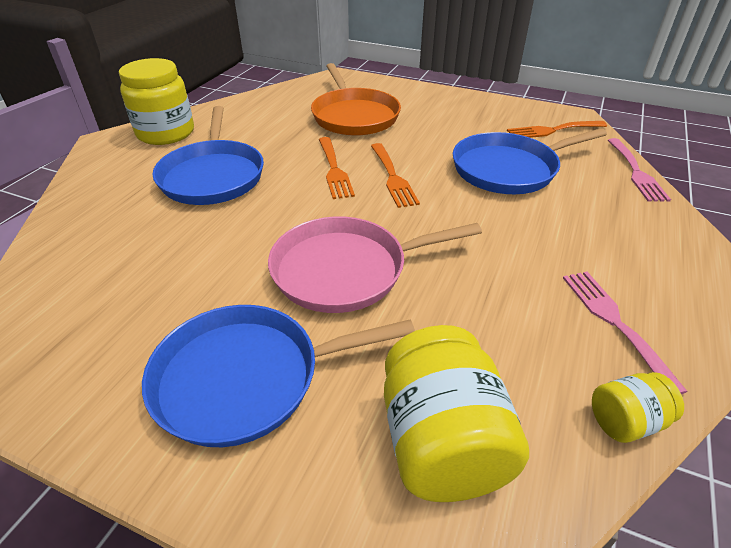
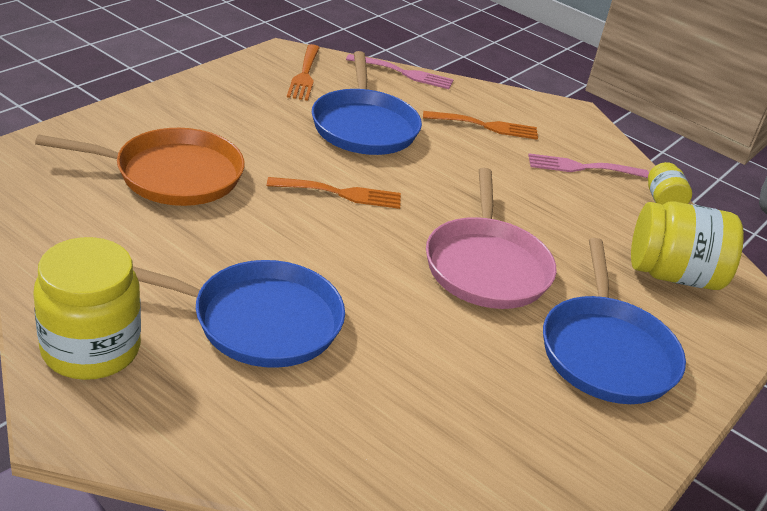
camera: 80 degrees left, 5 degrees down
orange fork [319,137,355,199] -> orange fork moved to [423,111,538,140]

